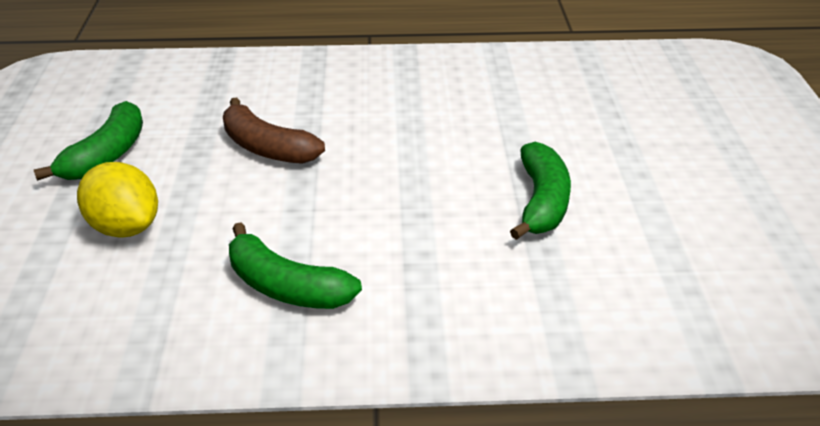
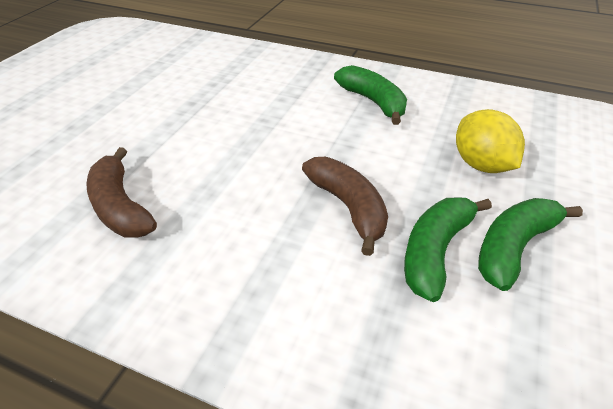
camera: 155 degrees left, 5 degrees up
green banana [510,142,571,240] -> green banana moved to [404,197,492,302]
none -> brown banana [86,147,157,237]

